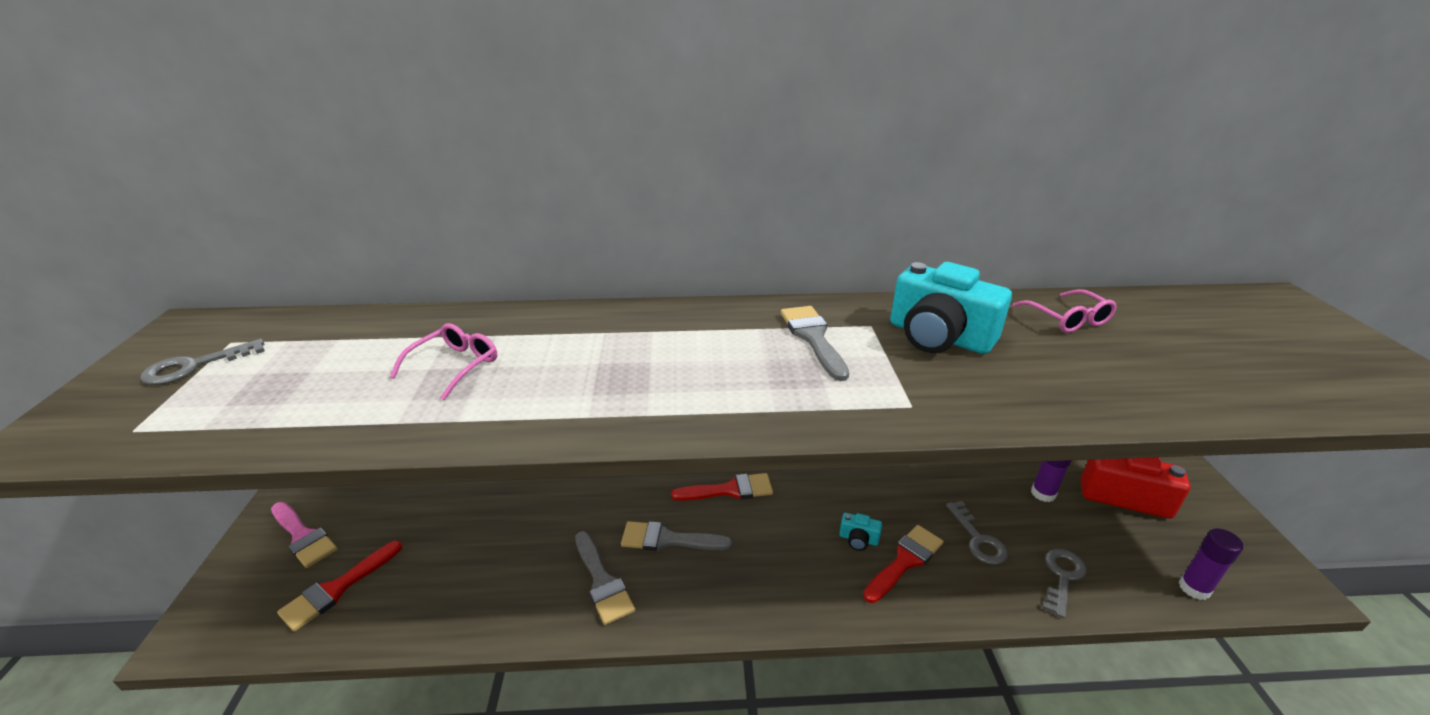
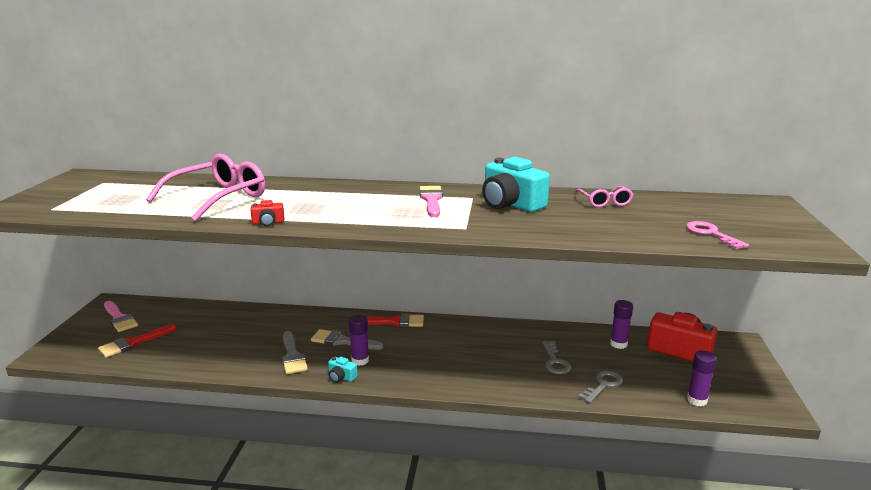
camera: 10 degrees right, 10 degrees down
grey key [140,339,265,385] -> none
pink glasses [390,323,497,400] -> pink glasses [146,154,265,221], size x1.97
grey brush [781,306,849,381] -> pink brush [420,186,443,217]
turquoise camera [839,513,882,551] -> turquoise camera moved to [328,357,358,383]
red brush [863,525,944,603] -> none
none -> red camera [250,200,284,226]
none -> purple glue stick [349,315,369,366]
none -> pink key [686,221,749,249]

